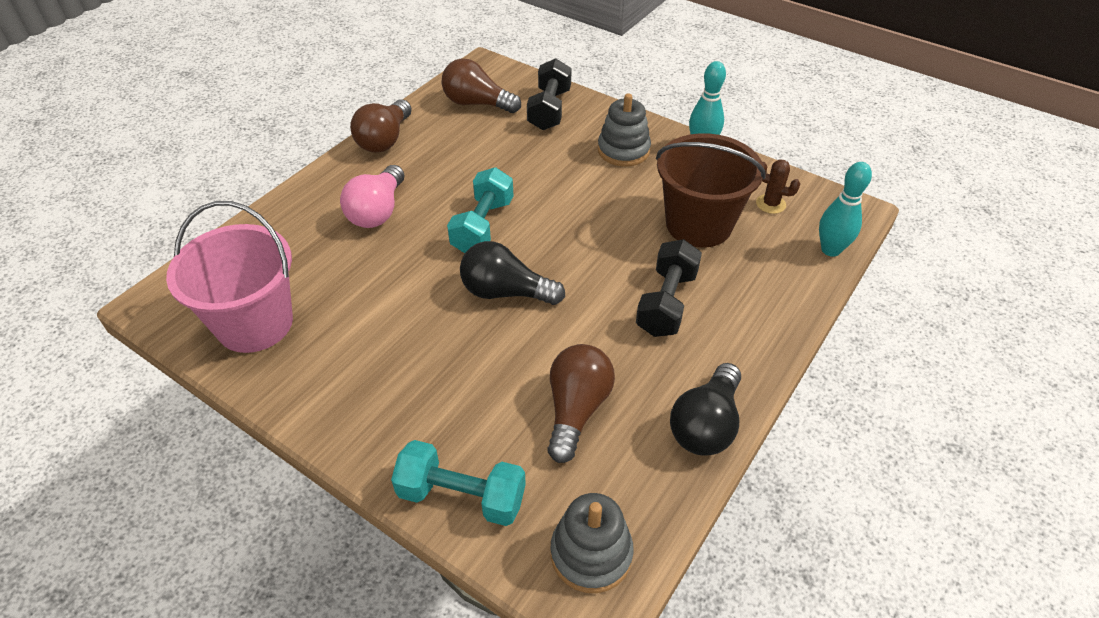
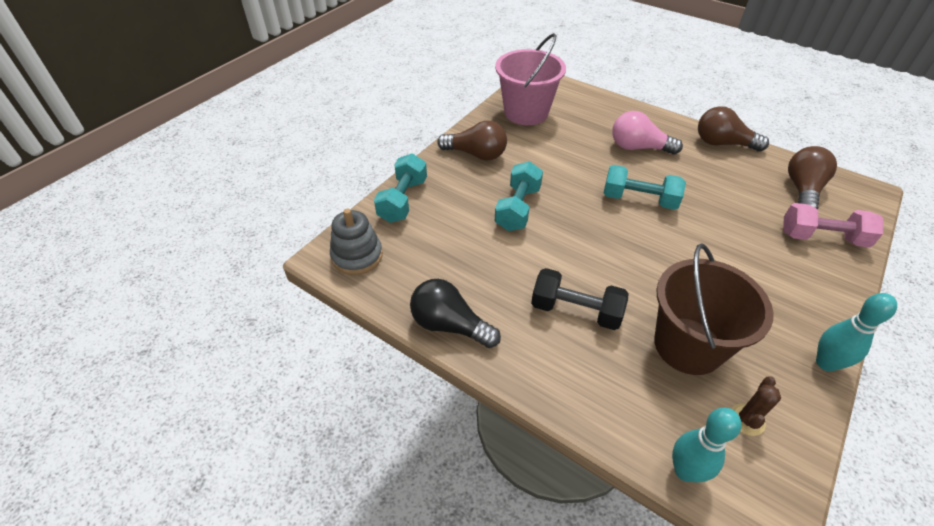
camera: 90 degrees right, 0 degrees up
black light bulb [460,241,565,305] -> none
black dumbbell [527,58,572,130] -> pink dumbbell [783,203,883,247]
brown light bulb [547,344,615,463] -> brown light bulb moved to [437,121,507,160]
grey stacking toy [598,93,651,167] -> none
none -> turquoise dumbbell [495,161,543,231]

